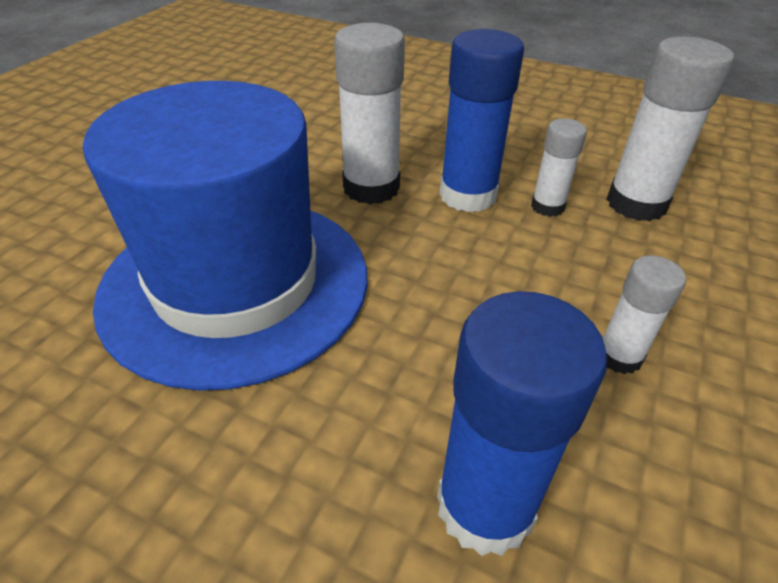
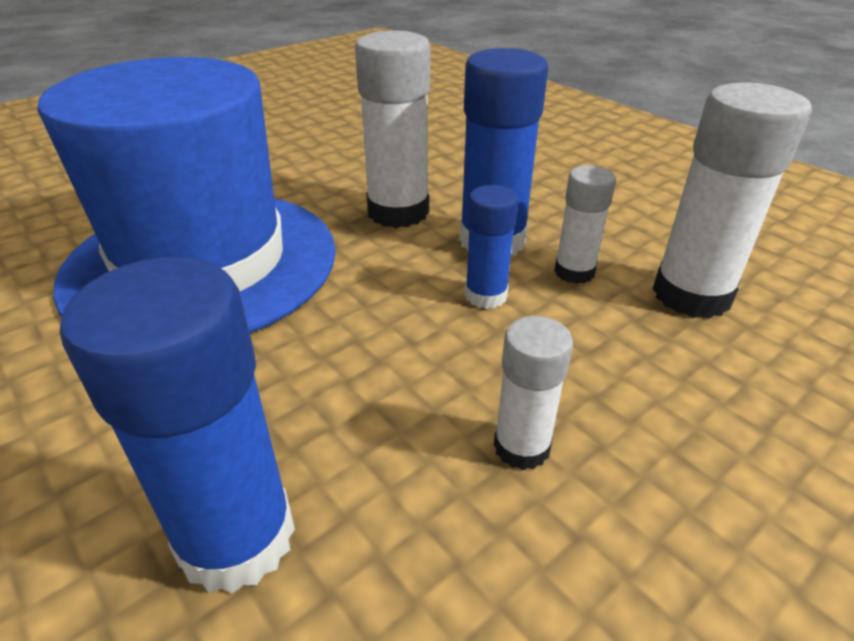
camera: 25 degrees right, 5 degrees down
none -> blue glue stick [465,185,518,309]

